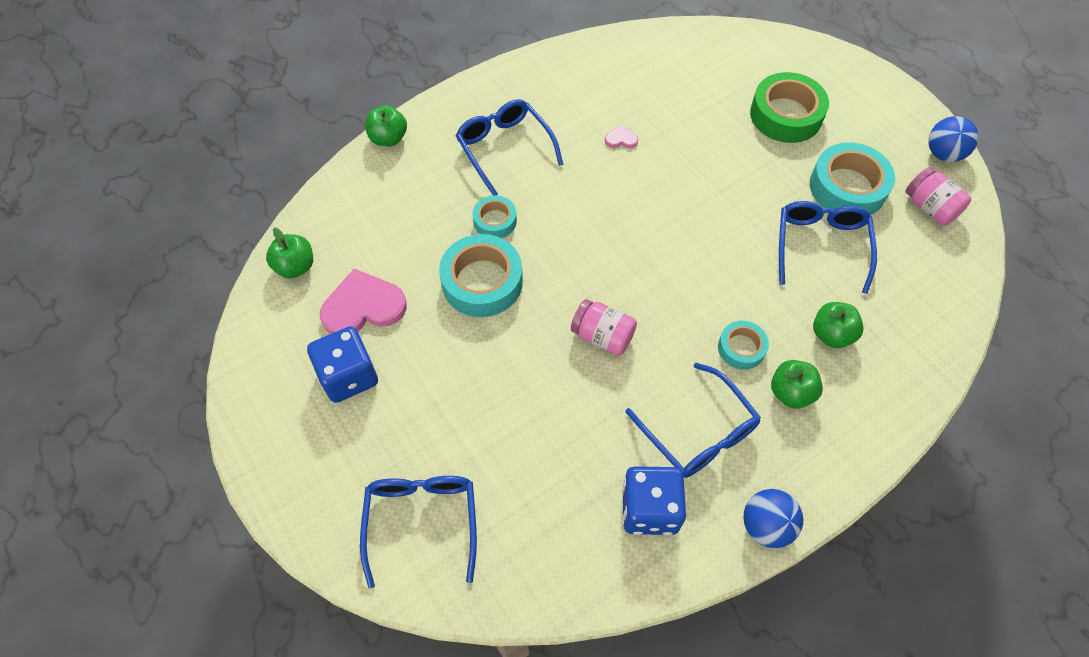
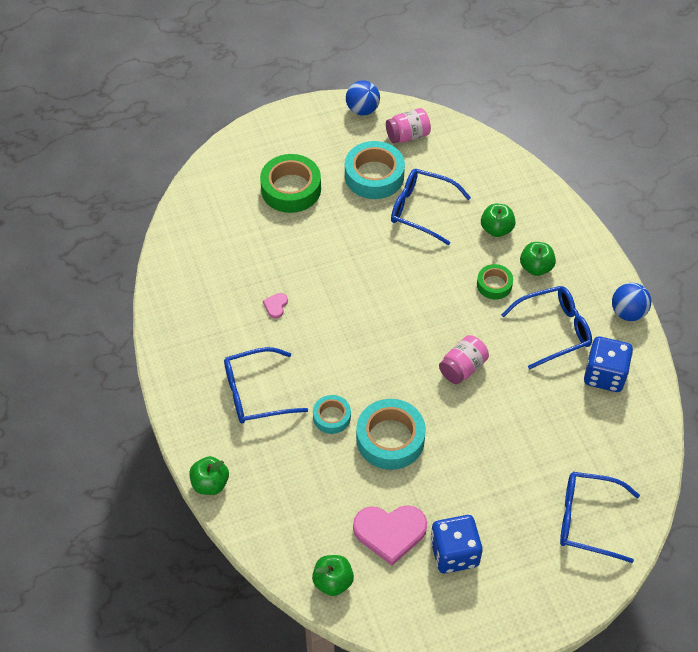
camera: 75 degrees left, 5 degrees down
pink heart [320,269,407,334] -> pink heart turned 90 degrees counterclockwise [353,505,427,566]
turquoise tape [718,321,769,370] -> green tape [477,264,513,299]

